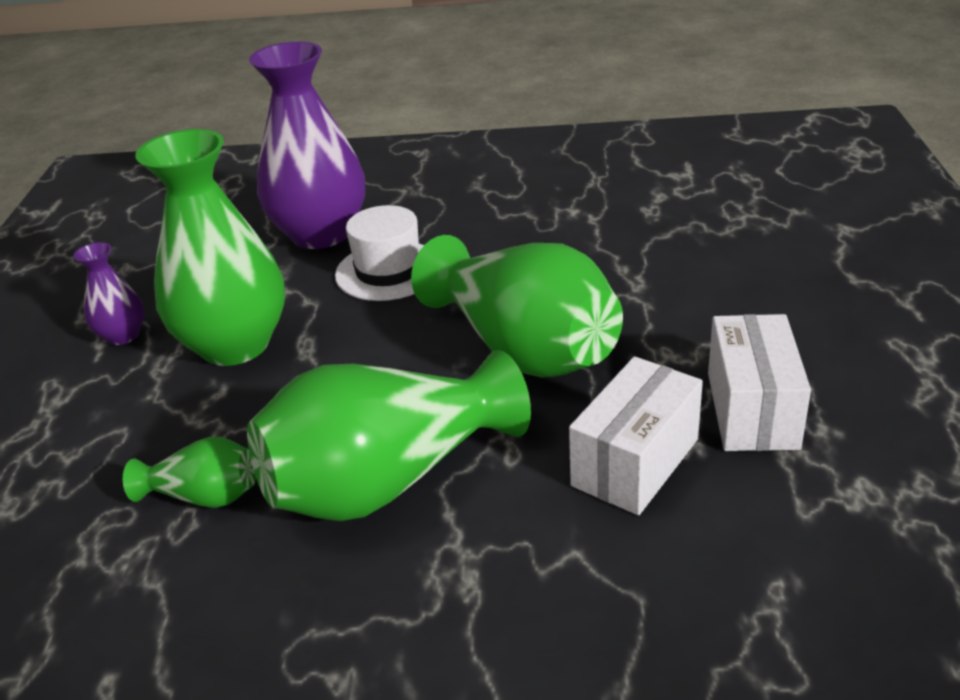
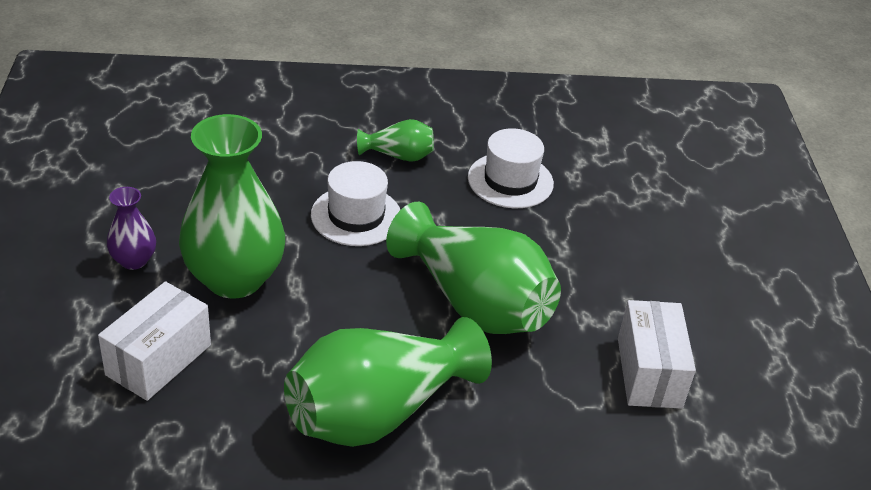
camera: 10 degrees left, 5 degrees up
green vase [123,437,256,508] -> green vase moved to [357,119,434,162]
purple vase [249,42,365,249] -> none
white box [569,356,703,515] -> white box moved to [98,281,211,401]
none -> white hat [468,128,554,208]

